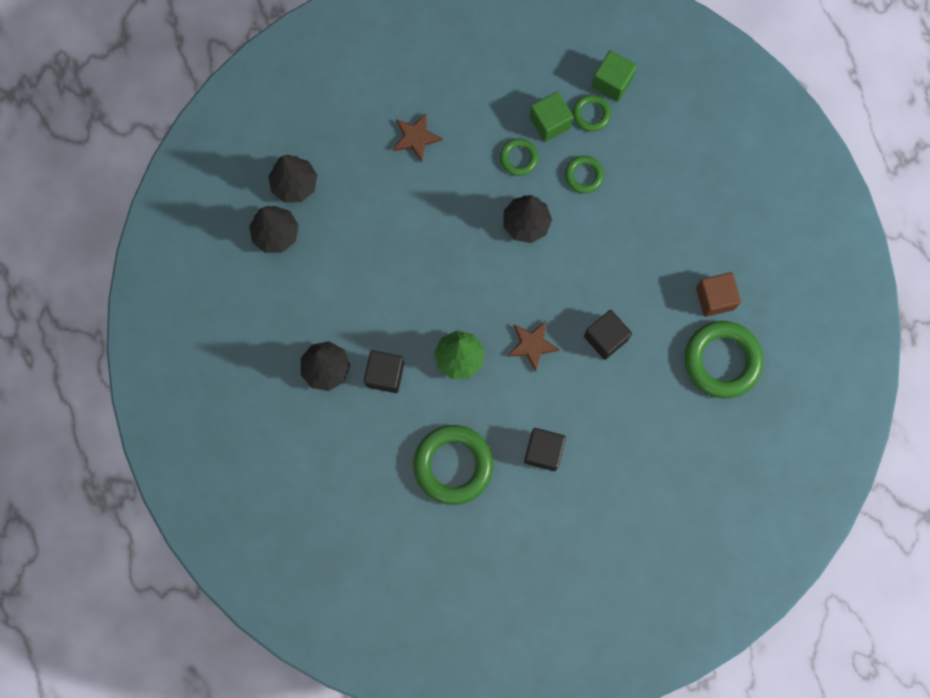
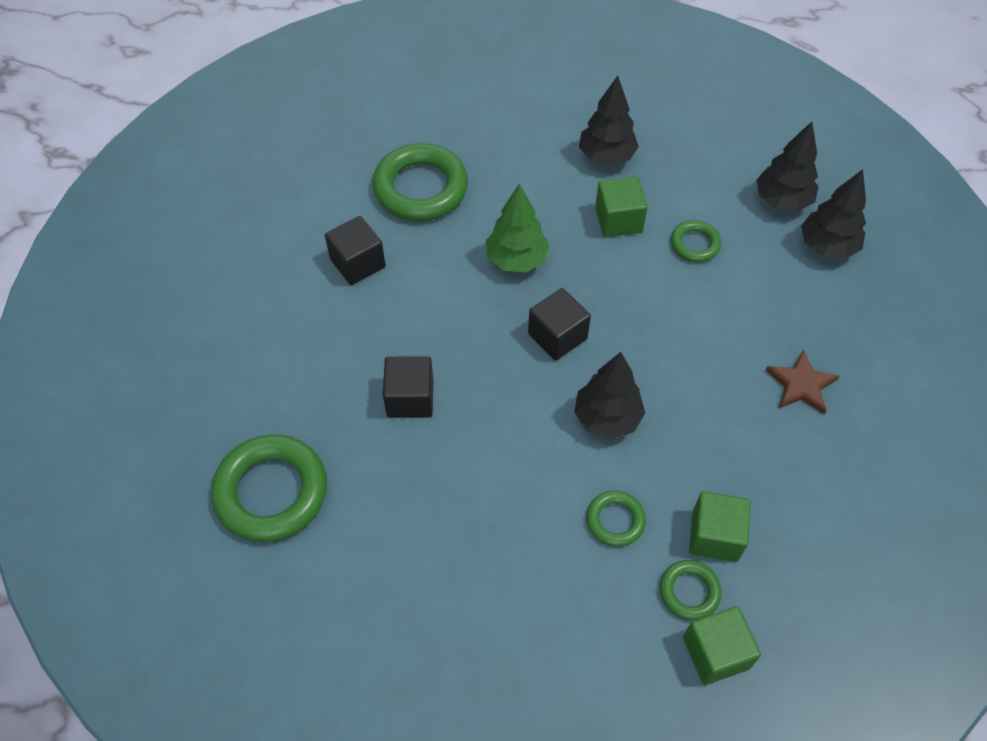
camera: 130 degrees right, 20 degrees down
black cube [364,350,404,393] -> black cube moved to [528,288,591,361]
green ring [500,138,539,176] -> green ring moved to [671,220,722,262]
brown star [508,321,560,372] -> none
brown cube [696,272,741,317] -> none
none -> green cube [595,177,648,237]

